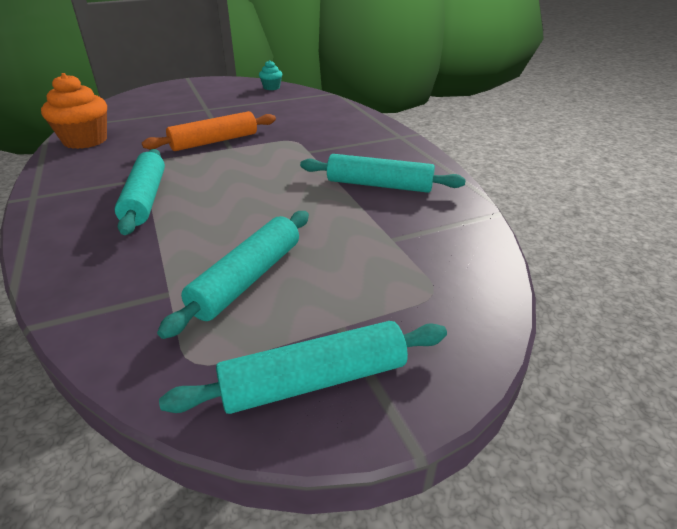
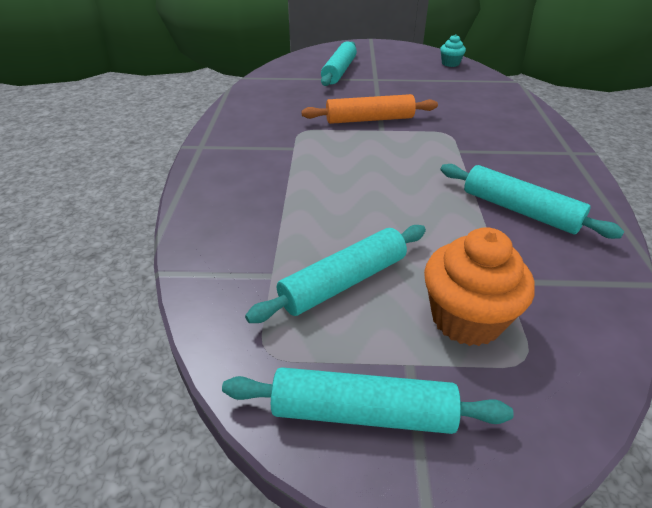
camera: 25 degrees right, 5 degrees up
orange cupcake [41,73,107,149] -> orange cupcake moved to [424,227,535,346]
turquoise rolling pin [114,149,165,235] -> turquoise rolling pin moved to [321,42,357,86]

